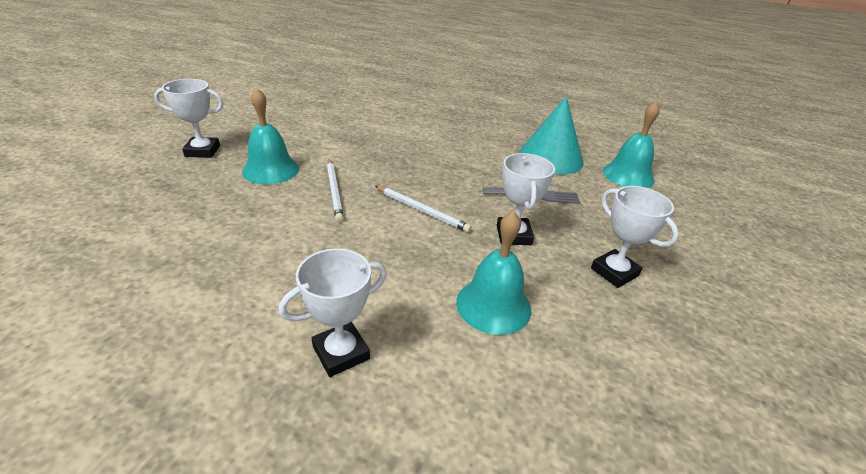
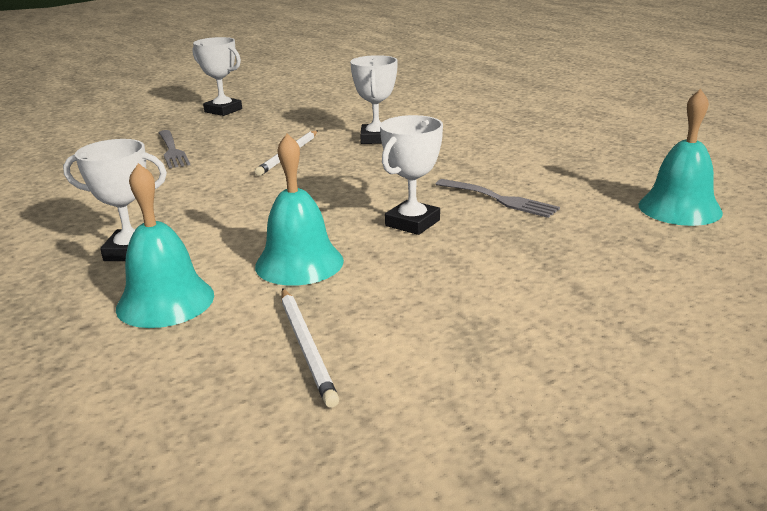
camera: 40 degrees right, 10 degrees down
turquoise bell [242,88,299,184] -> turquoise bell moved to [116,163,214,328]
white pencil [375,186,472,233] -> white pencil moved to [281,288,339,408]
turquoise cone [519,96,584,175] -> none
white trophy [591,186,679,288] -> white trophy moved to [350,55,398,144]
none -> grey fork [159,130,190,169]

